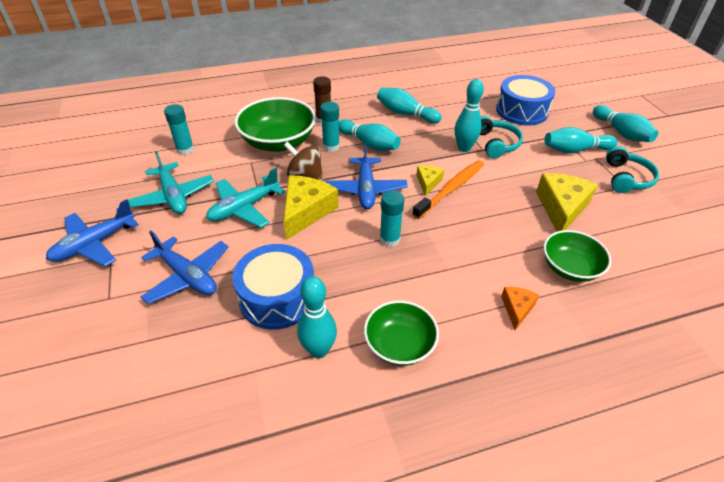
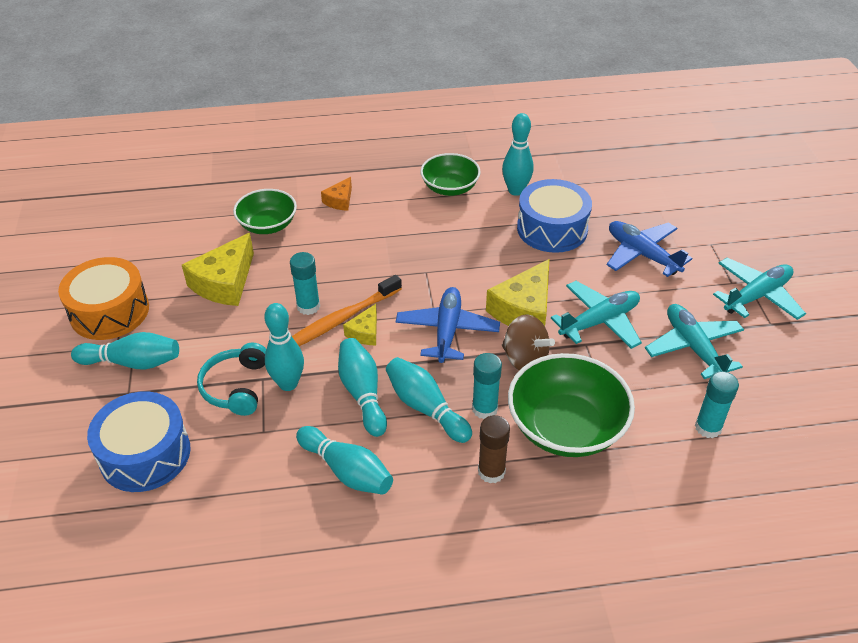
camera: 170 degrees left, 0 degrees up
blue plane [46,199,139,267] -> turquoise plane [713,258,806,320]
turquoise glue stick [380,190,404,247] -> turquoise glue stick moved to [290,252,320,315]
turquoise bowling pin [593,105,659,142] -> turquoise bowling pin moved to [338,338,387,437]
turquoise headphones [606,146,659,193] -> orange drum [58,257,149,340]

